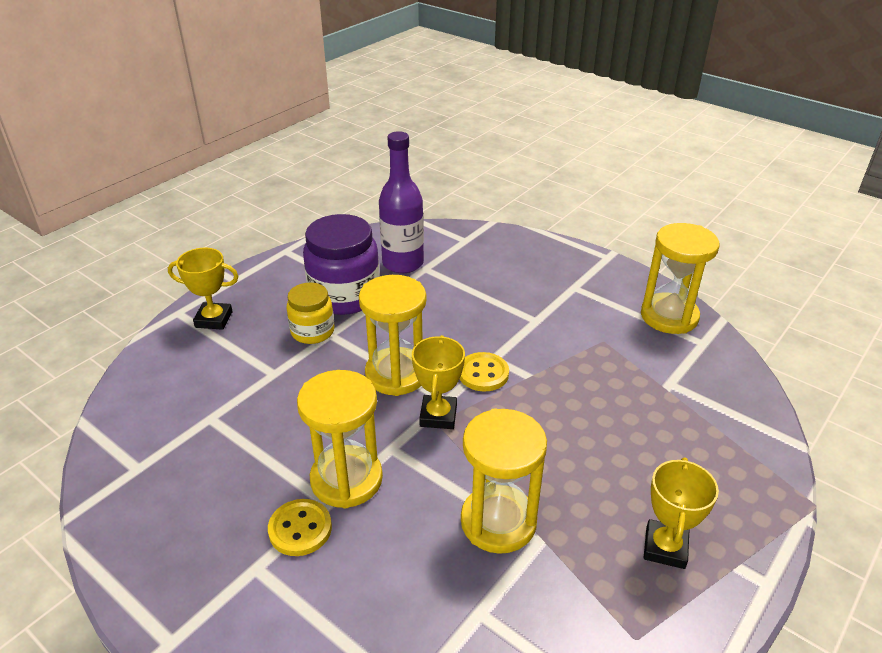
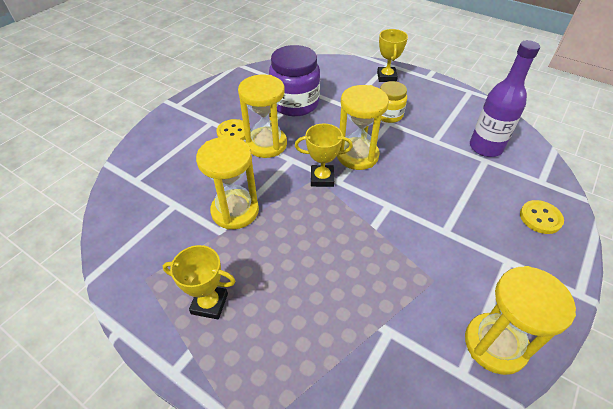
camera: 85 degrees right, 10 degrees up
purple jar [303,214,380,315] -> purple jar moved to [269,45,320,116]
yellow button [460,352,509,392] -> yellow button moved to [520,200,564,234]

